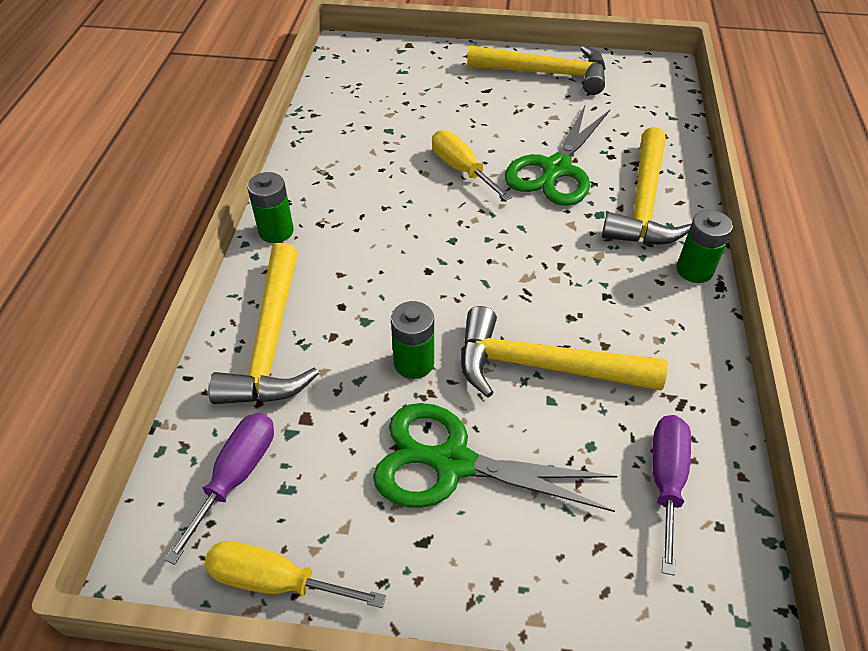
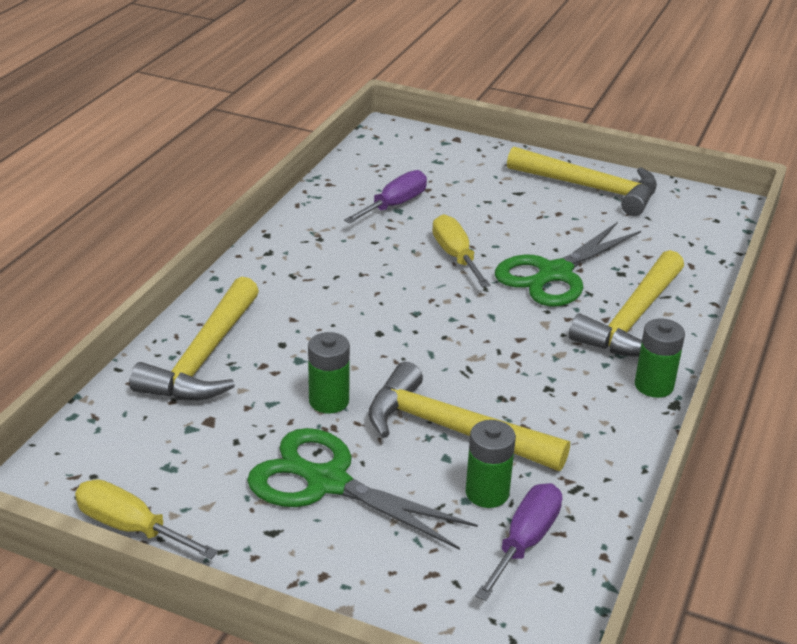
camera: 15 degrees right, 15 degrees down
purple screwdriver [164,413,274,565] -> purple screwdriver moved to [344,170,427,223]
green battery [247,172,294,243] -> green battery moved to [465,420,516,508]

